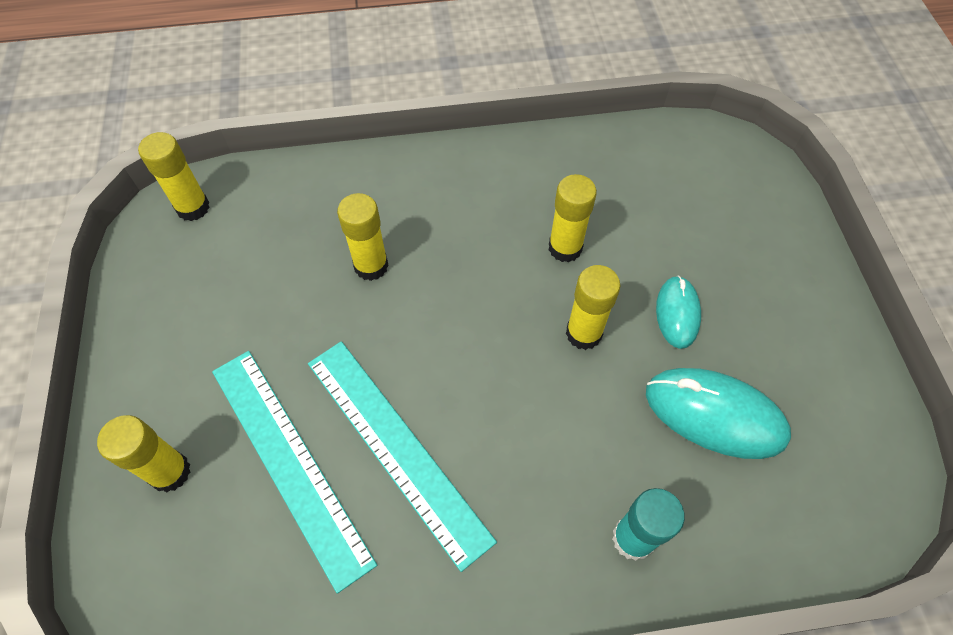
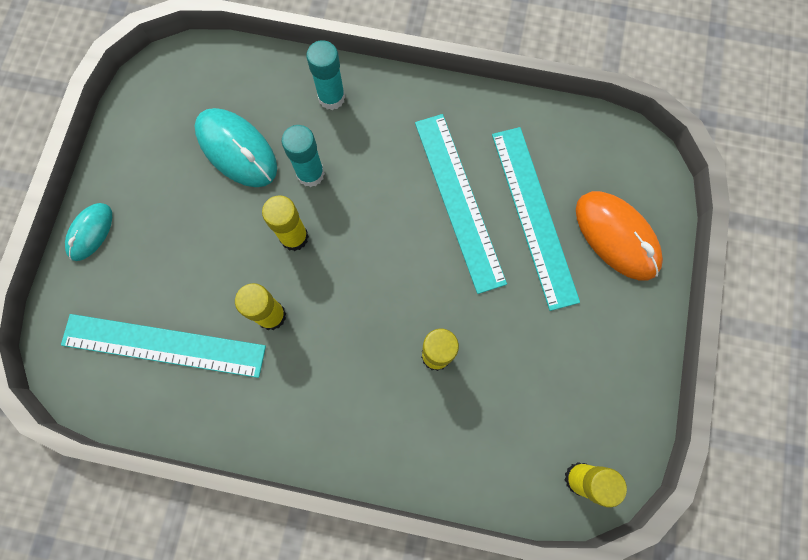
camera: 160 degrees left, 15 degrees up
yellow glue stick [97,415,190,493] -> orange mouse [576,191,663,281]
turquoise mouse [656,276,701,349] -> turquoise mouse moved to [65,203,112,261]
none -> turquoise ruler [61,314,266,378]
none -> turquoise glue stick [282,125,325,187]

